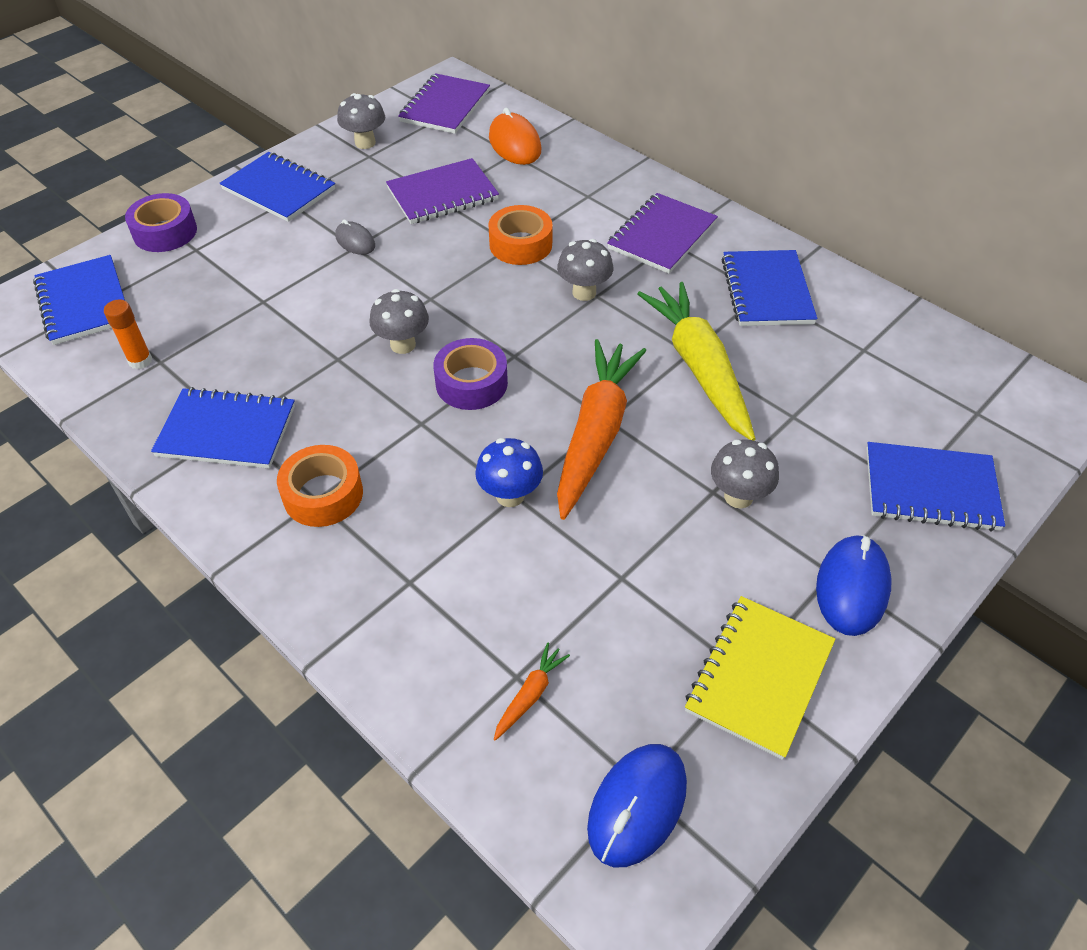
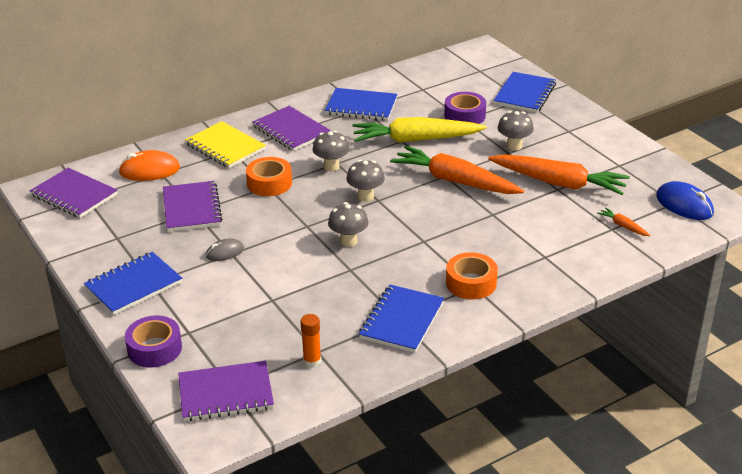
camera: 75 degrees left, 15 degrees down
blue notebook [33,255,125,345] -> purple notebook [178,361,274,421]
grey mushroom [337,93,385,149] -> grey mushroom moved to [346,160,385,202]
purple tape [433,338,508,410] -> purple tape moved to [444,92,486,124]
blue mushroom [475,438,543,507] -> none
yellow notebook [685,596,835,760] -> yellow notebook moved to [185,121,266,168]
blue mouse [816,535,892,636] -> none
none -> orange carrot [488,154,630,195]

